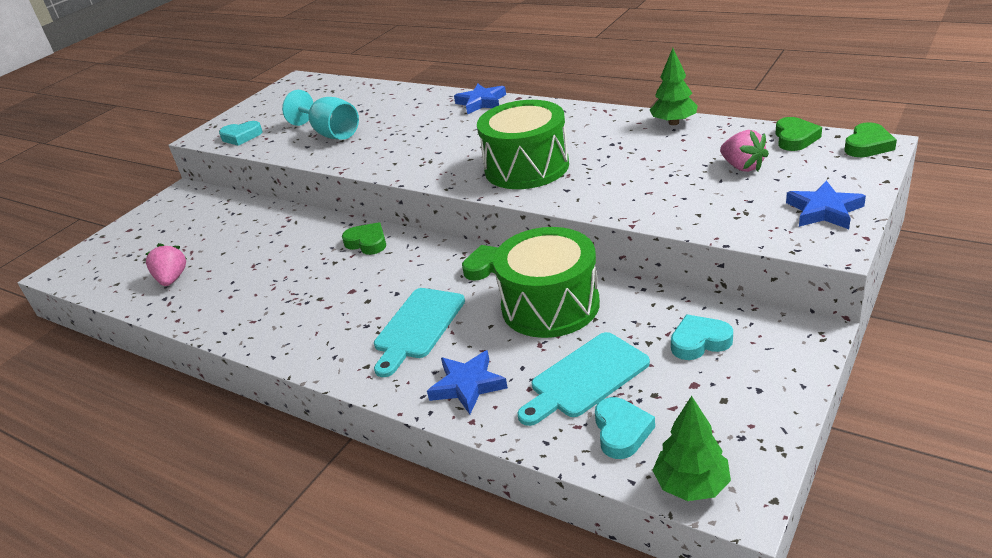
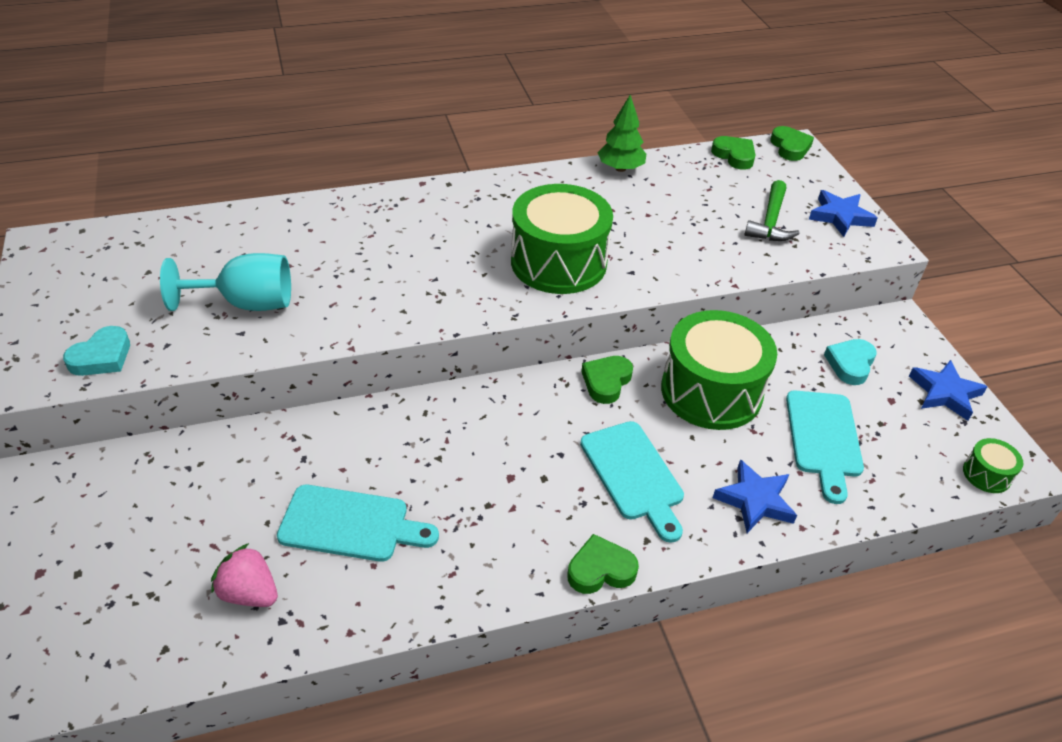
camera: 55 degrees left, 10 degrees up
green heart [342,222,386,255] -> green heart moved to [567,534,639,594]
blue star [454,84,506,114] -> blue star moved to [909,360,988,421]
turquoise heart [595,397,655,459] -> none
green tree [652,396,731,501] -> green drum [963,438,1023,493]
pink strawberry [720,130,769,172] -> none
none -> turquoise cutting board [277,485,439,562]
none -> green hammer [744,180,800,241]

